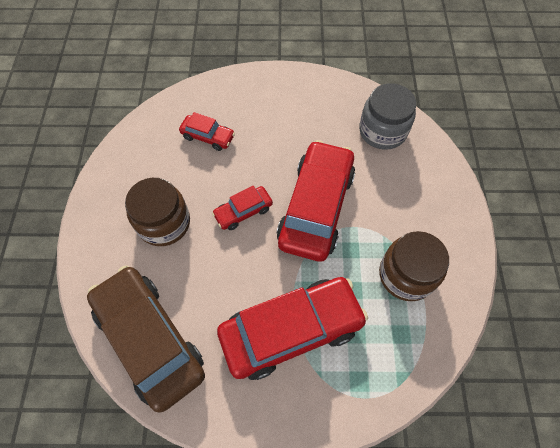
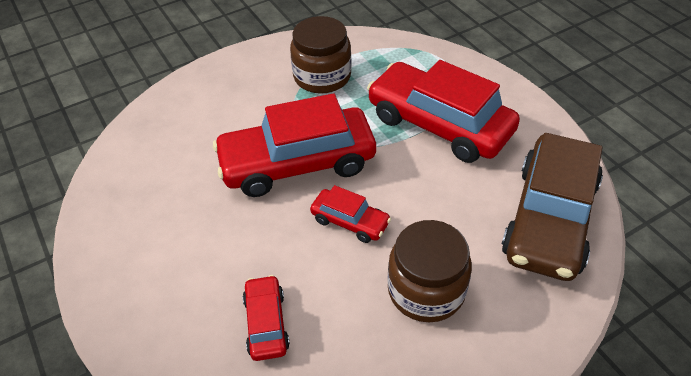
camera: 120 degrees left, 15 degrees down
grey jar [359,83,416,150] -> none

